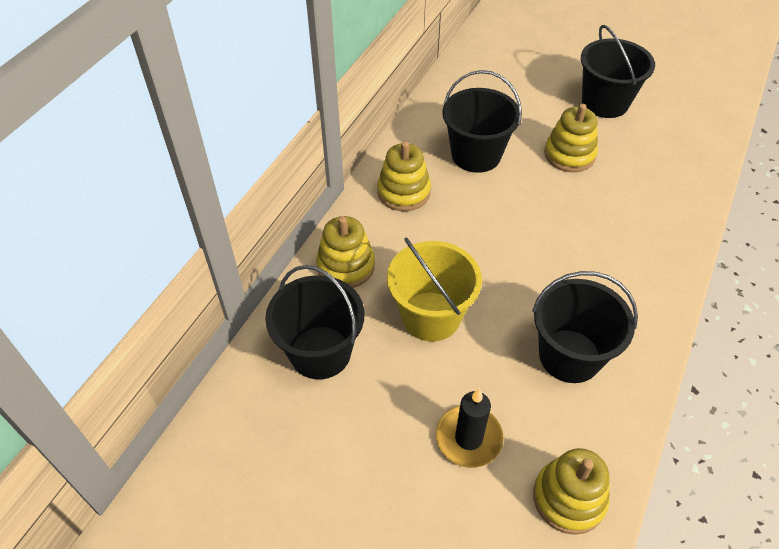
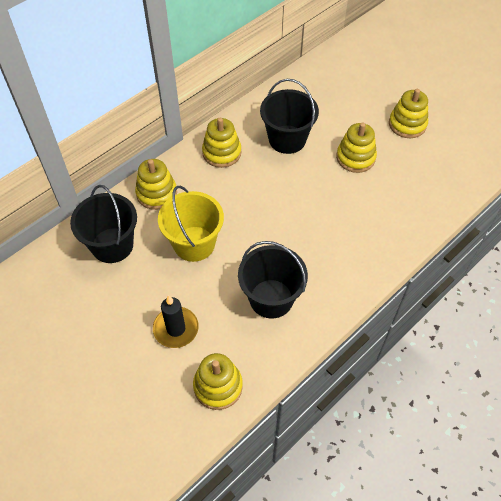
camera: 20 degrees right, 5 degrees up
black bucket [581,25,655,118] -> yellow stacking toy [389,89,428,138]

